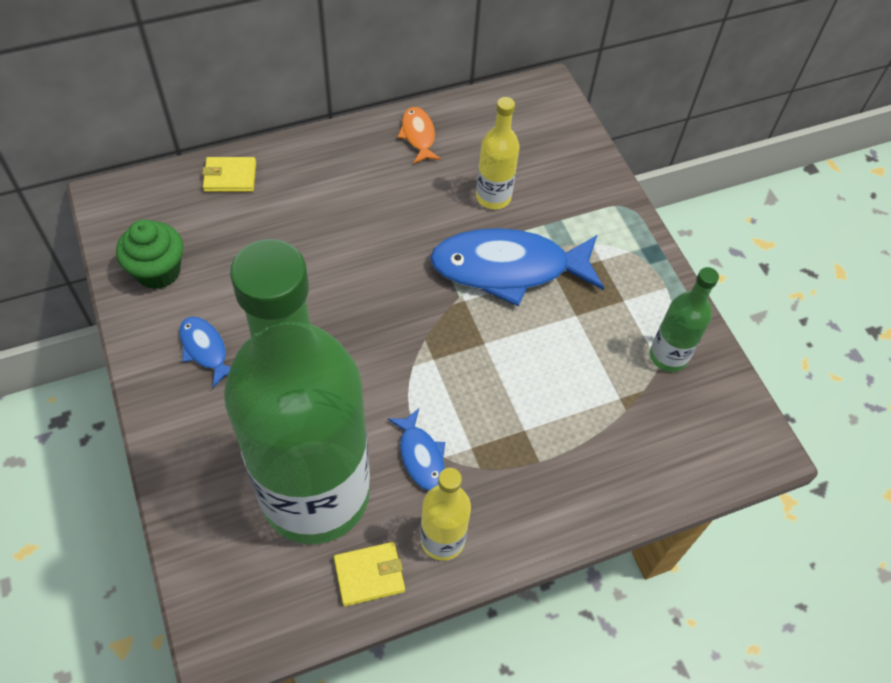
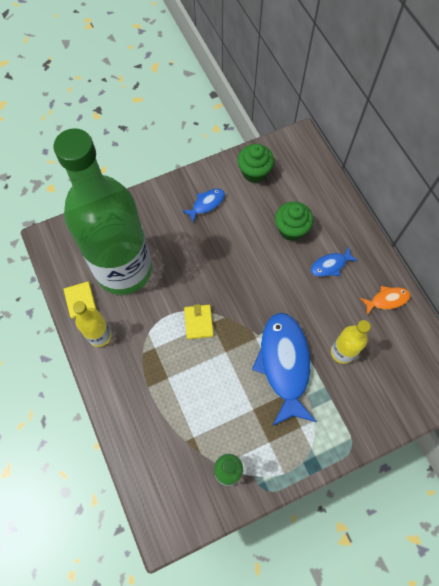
camera: 90 degrees right, 10 degrees up
yellow wallet [202,157,256,192] -> yellow wallet moved to [184,304,214,339]
blue fish [388,408,445,491] -> blue fish moved to [311,247,358,277]
none -> green cupcake [275,202,313,241]

